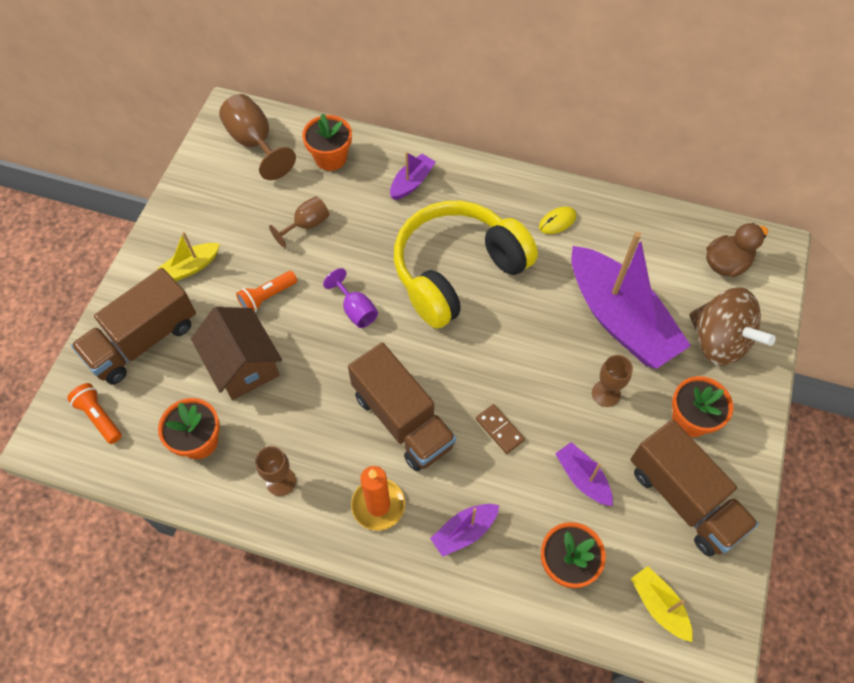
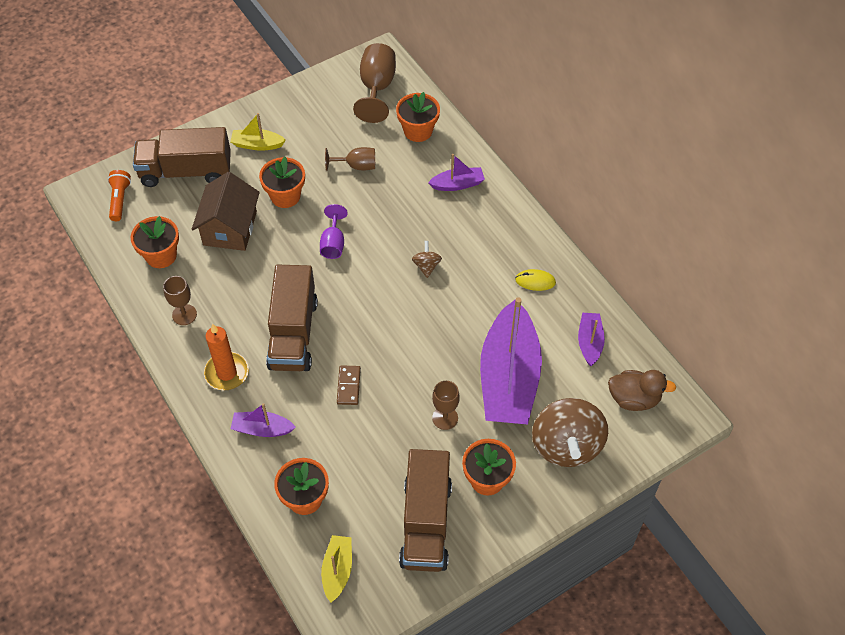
camera: 40 degrees right, 5 degrees down
orange flashlight [236,271,297,312] -> orange flower pot [259,157,305,208]
yellow headphones [394,201,538,329] -> brown spinning top [412,241,442,278]
purple boat [555,442,613,506] -> purple boat moved to [578,313,605,366]

